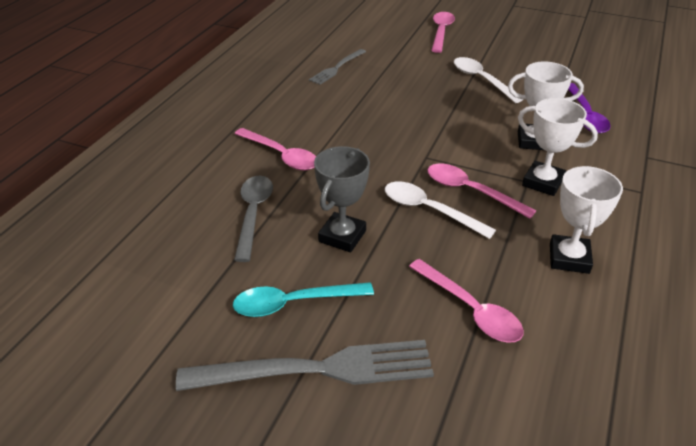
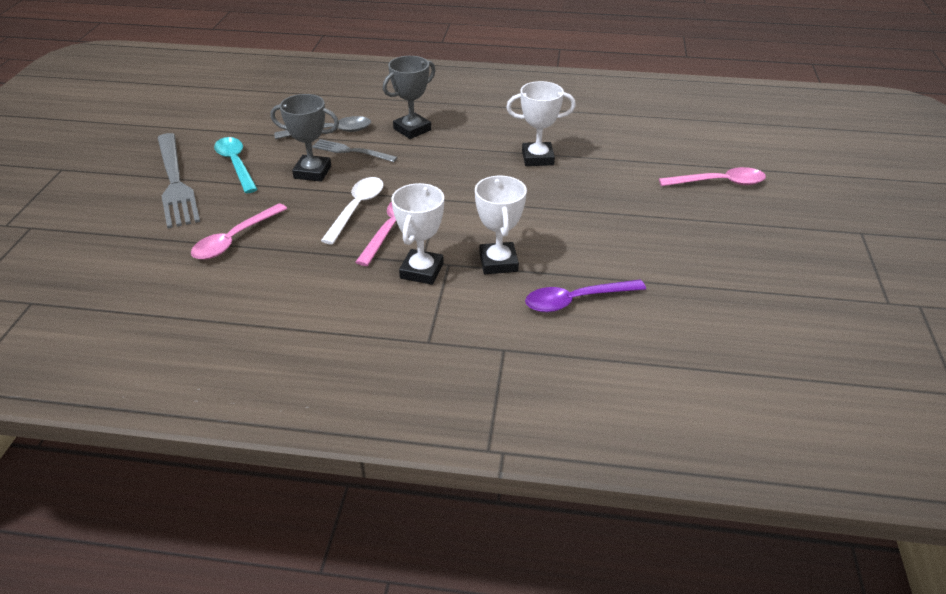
camera: 75 degrees right, 0 degrees up
pink spoon [235,128,316,170] -> grey trophy [383,56,436,139]
grey fork [309,49,366,85] -> grey fork moved to [312,139,397,162]
white spoon [454,57,523,103] -> none
white trophy [550,166,623,274] -> white trophy moved to [506,81,576,166]

